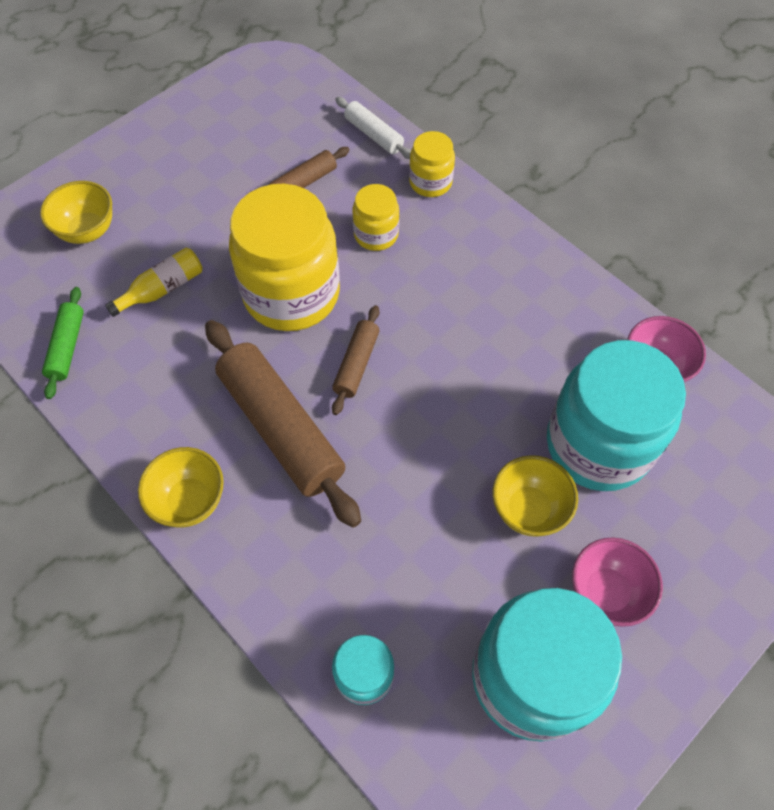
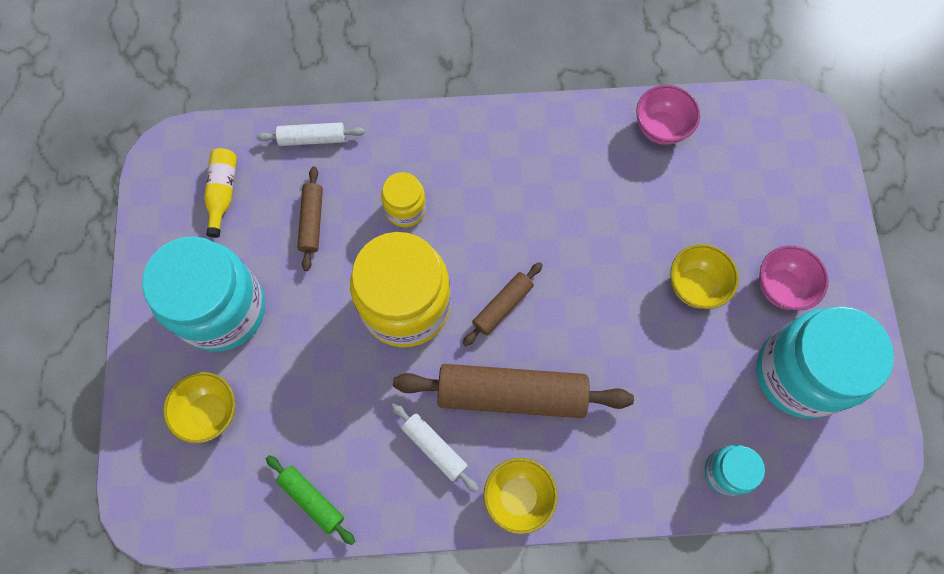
camera: 50 degrees left, 10 degrees up
yellow bottle [105,248,203,317] -> yellow bottle moved to [204,148,237,238]
brown rolling pin [332,305,379,415] -> brown rolling pin turned 75 degrees clockwise [463,262,543,346]
yellow jar [409,131,455,197] -> none
turquoise jar [547,340,686,491] -> turquoise jar moved to [142,236,265,352]
none -> white rolling pin [391,403,479,493]

